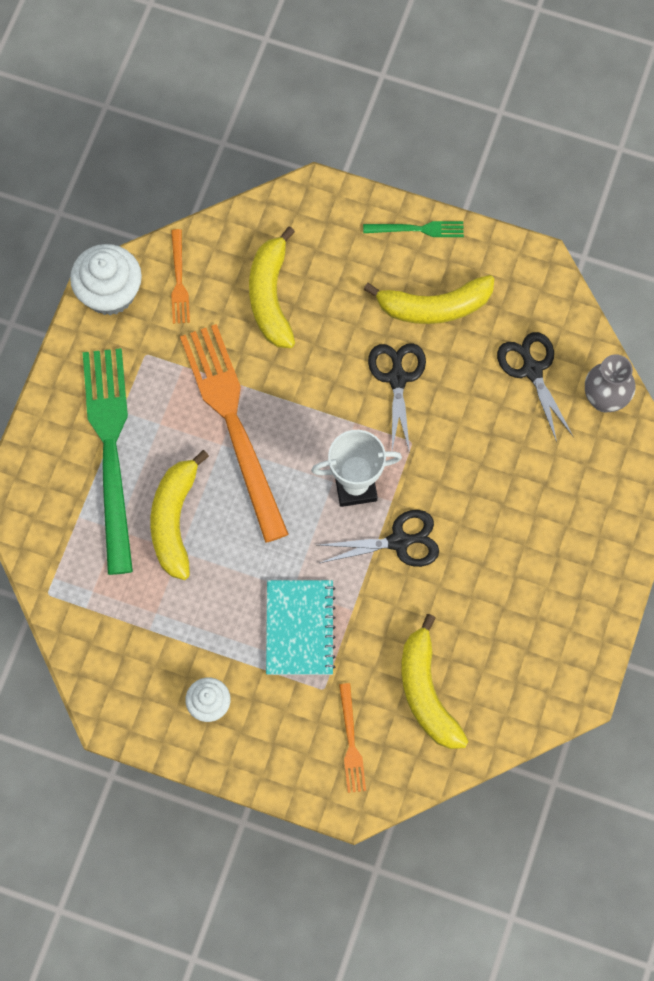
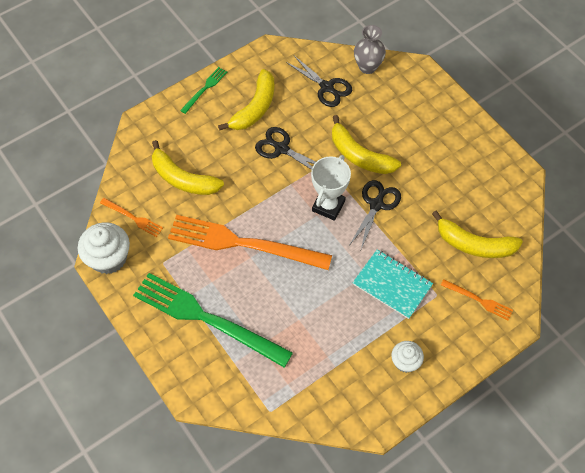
camera: 55 degrees left, 10 degrees down
yellow banana [150,450,209,580] -> yellow banana moved to [332,115,401,174]
black scissors [497,332,573,442] -> black scissors turned 150 degrees counterclockwise [286,56,352,107]

